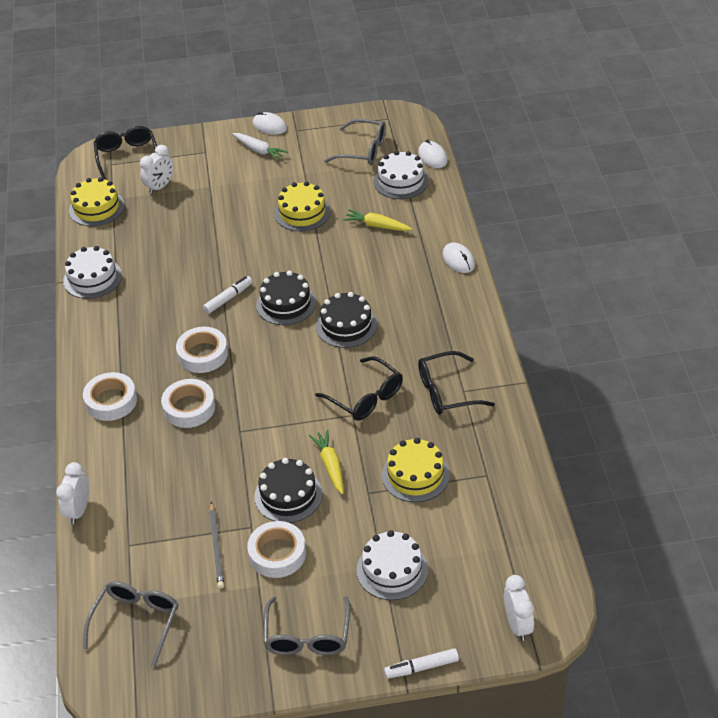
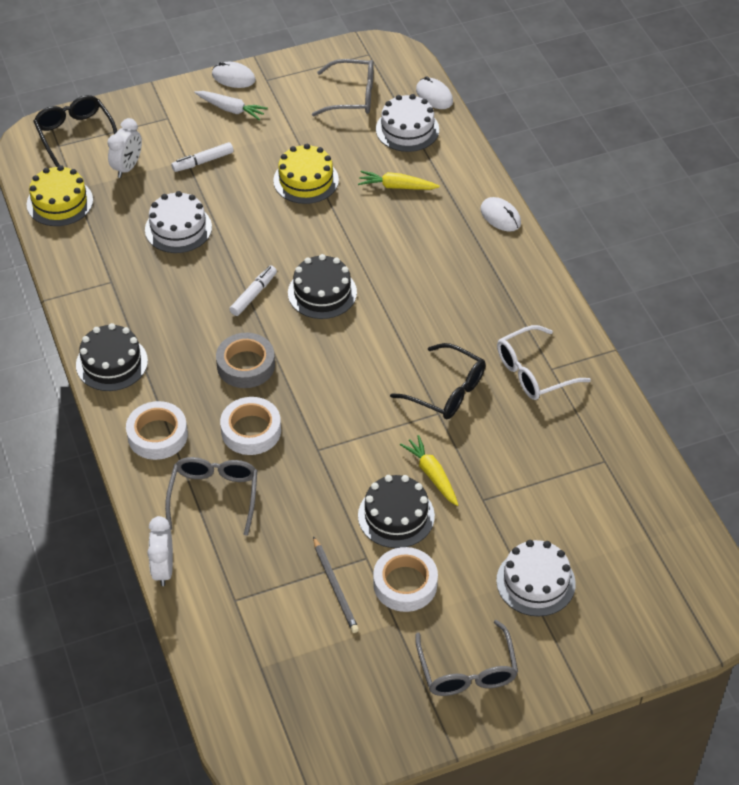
camera: 15 degrees left, 5 degrees up
white cake [63,246,122,299] -> white cake moved to [145,191,212,253]
grey glasses [83,581,178,667] -> grey glasses moved to [165,457,257,536]
white tape [176,327,228,373] -> grey tape [216,333,275,388]
black cake [316,292,377,348] -> black cake moved to [76,323,148,391]
yellow cake [382,438,450,502] -> none
white marker [384,648,459,679] -> white marker moved to [172,142,234,172]
black glasses [418,351,495,415] -> white glasses [497,325,591,400]
white clock [504,575,534,641] -> none

